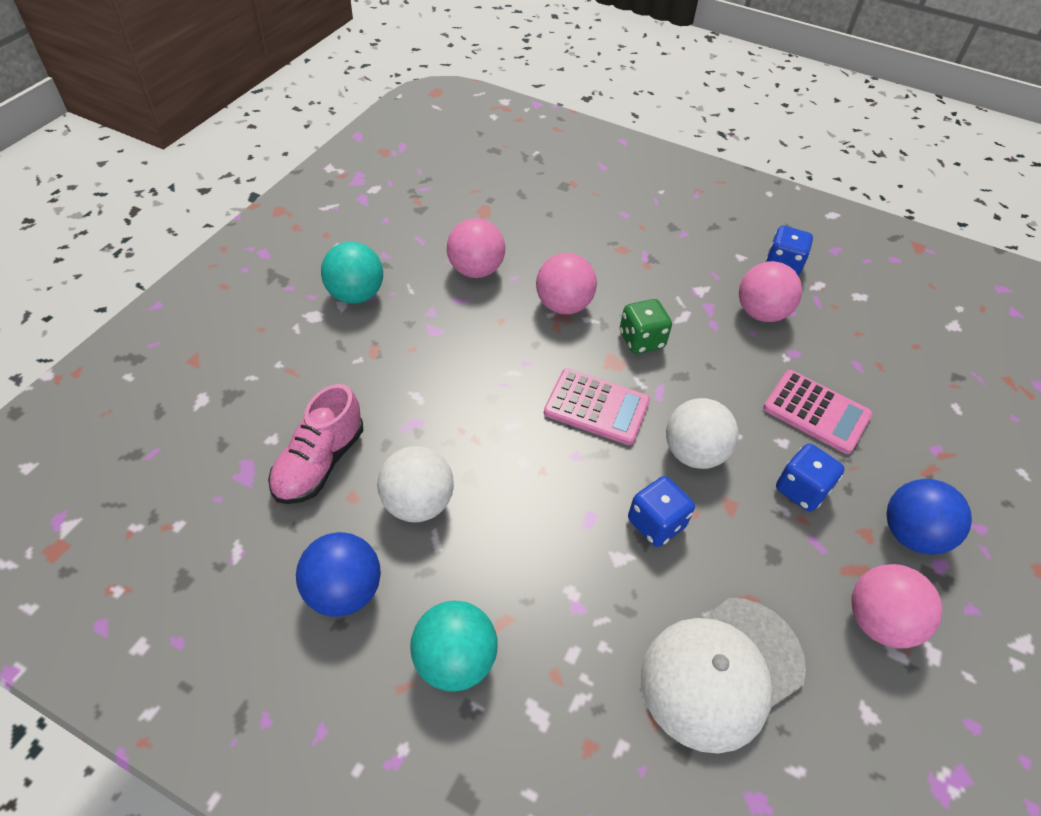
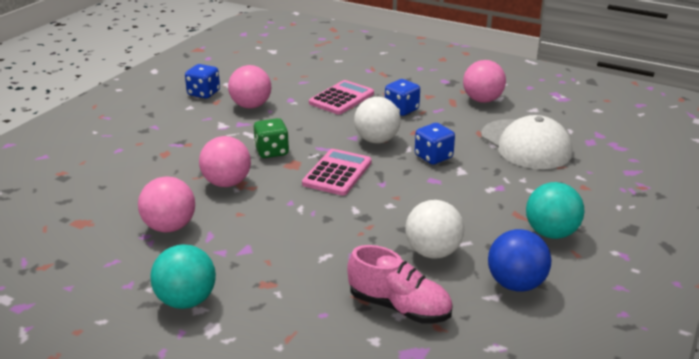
camera: 85 degrees left, 20 degrees down
blue ball [886,479,972,555] -> none

